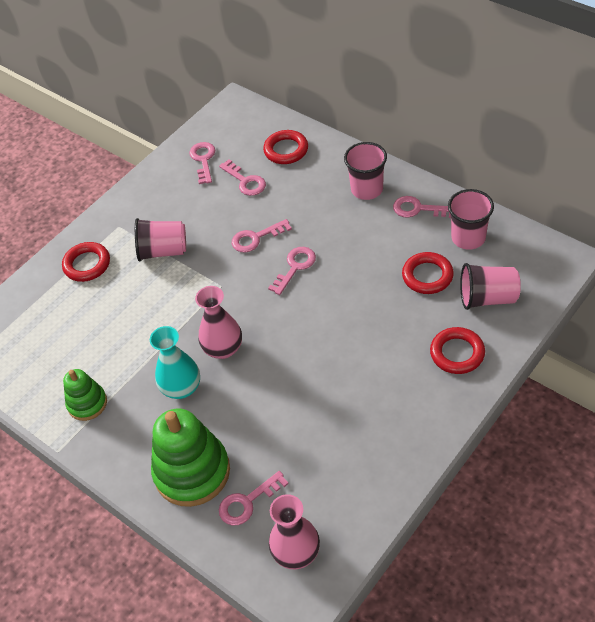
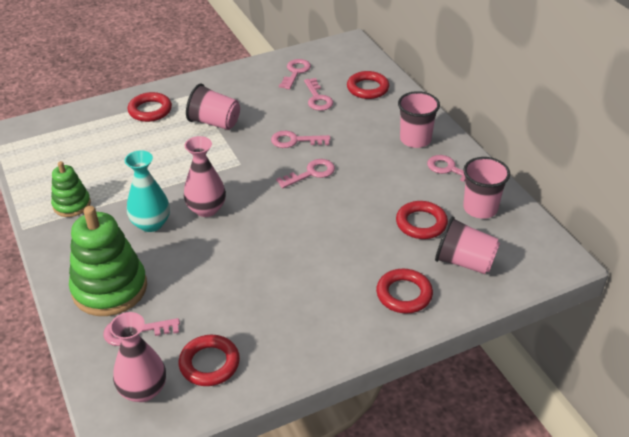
camera: 20 degrees right, 10 degrees down
none -> red ring [179,335,240,386]

